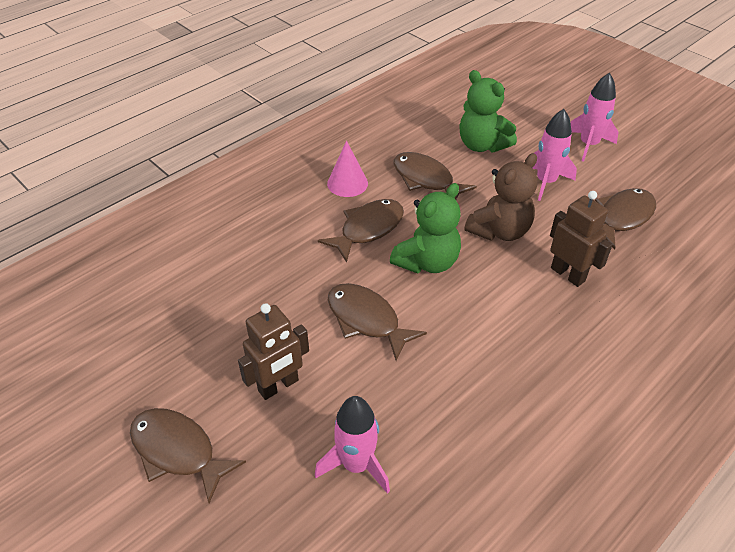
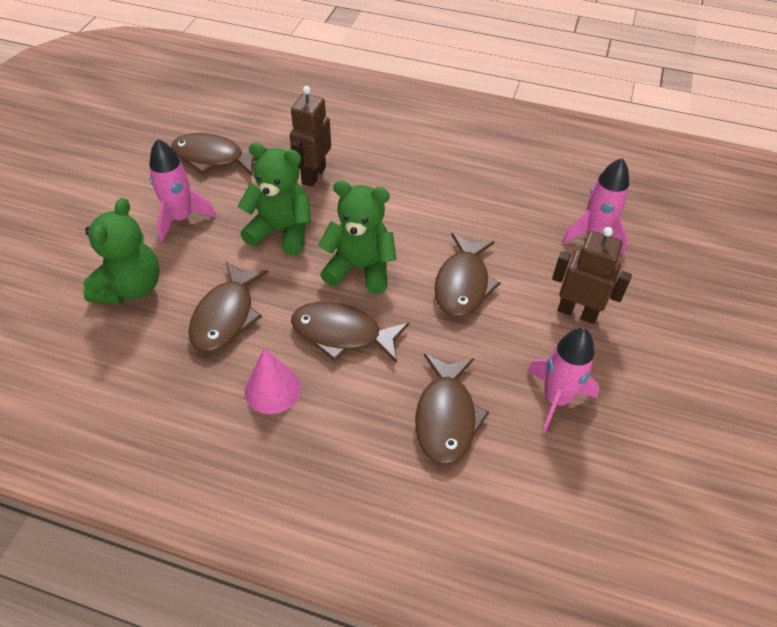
camera: 120 degrees left, 5 degrees up
brown fish [130,408,246,503] -> brown fish moved to [415,354,489,465]
brown teddy bear [464,153,538,241] -> green teddy bear [238,143,311,255]
pink rocket [571,72,619,162] -> pink rocket moved to [527,328,600,433]

